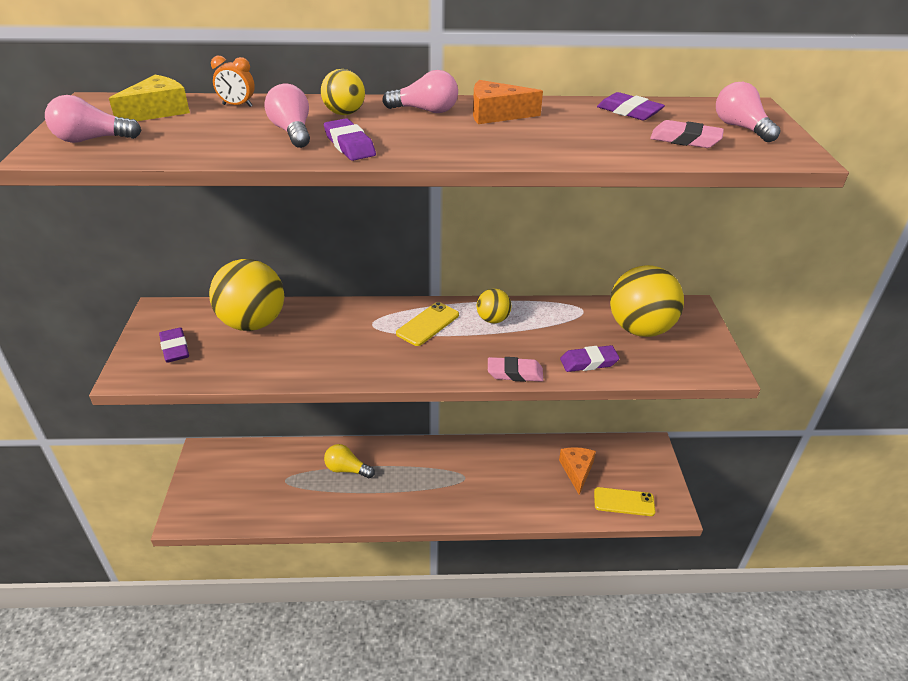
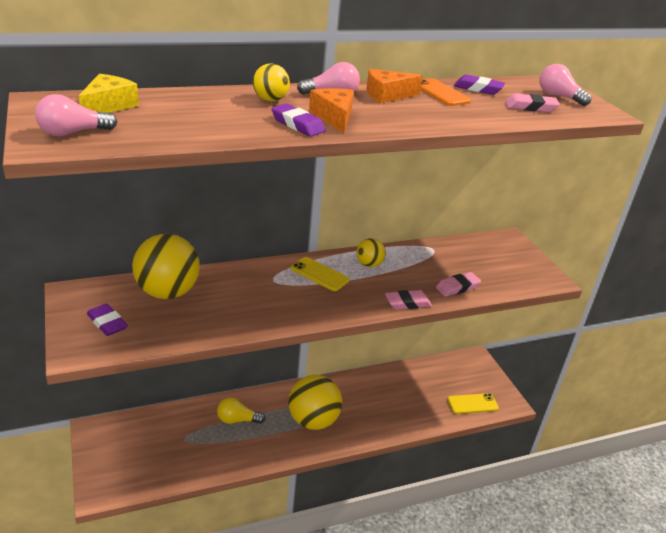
camera: 20 degrees left, 5 degrees down
orange clock [211,56,255,107] -> none
pink light bulb [264,84,310,148] -> none
yellow phone [396,302,459,346] -> yellow phone turned 75 degrees counterclockwise [291,257,349,291]
orange cheese [559,447,596,495] -> orange cheese moved to [309,88,354,133]
purple eraser [560,345,620,372] -> pink eraser [436,272,481,297]
yellow ball [610,265,684,337] -> yellow ball moved to [288,375,342,430]
none -> orange phone [420,78,471,106]

